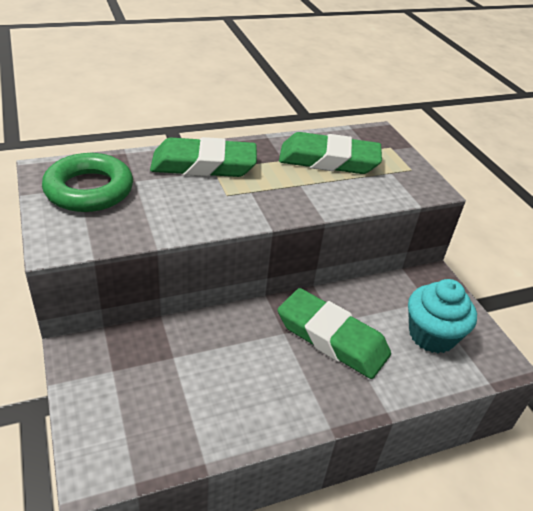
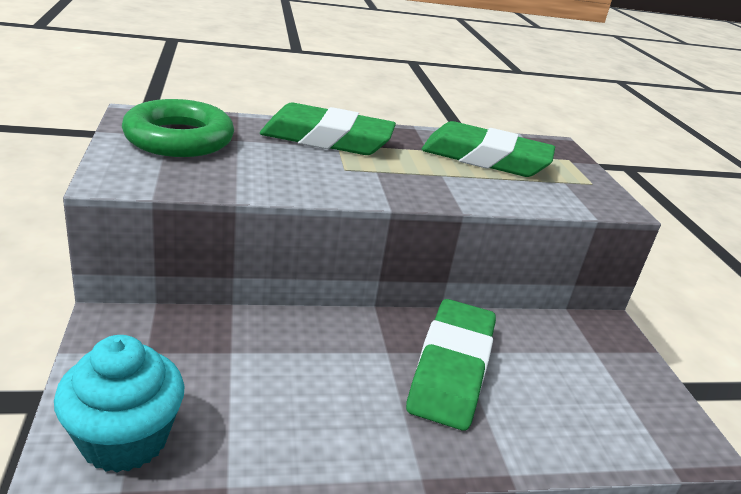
camera: 10 degrees right, 10 degrees down
green eraser [278,288,391,379] -> green eraser turned 60 degrees clockwise [406,299,496,431]
turquoise cupcake [408,279,477,353] -> turquoise cupcake moved to [54,335,185,473]

